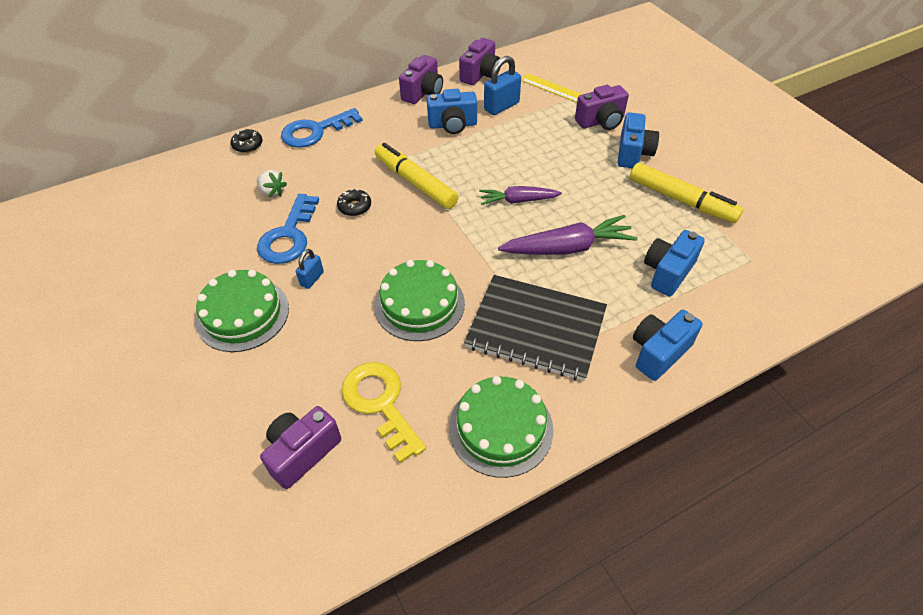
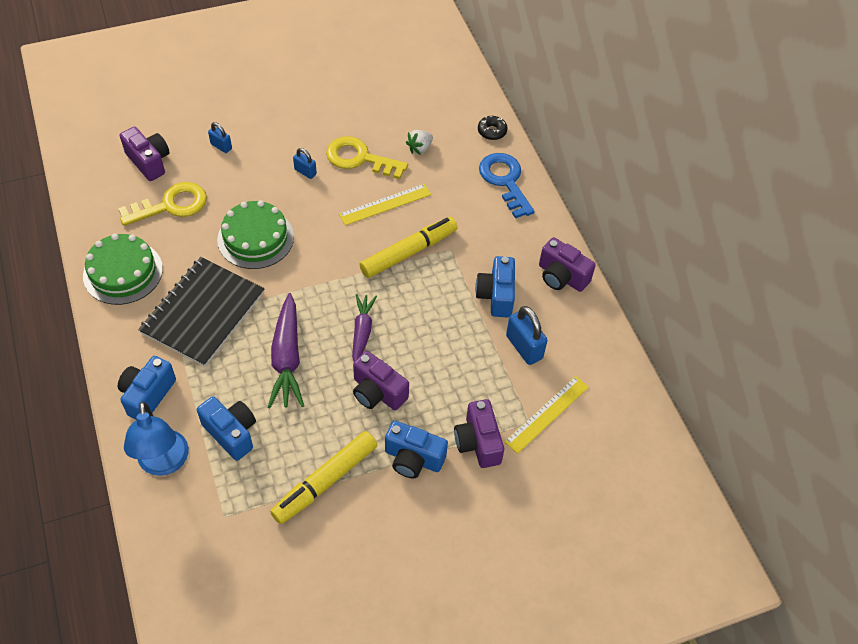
camera: 95 degrees right, 5 degrees up
green cake [196,270,289,352] -> none
blue key [257,194,319,264] -> yellow key [326,136,408,179]
black donut [337,189,371,216] -> yellow ruler [339,184,431,226]
purple camera [459,38,500,85] -> purple camera moved to [353,351,409,410]
blue camera [633,310,703,381] -> blue camera turned 120 degrees counterclockwise [118,356,176,420]
none -> blue lamp [124,402,189,476]
none -> blue padlock [208,122,232,153]

